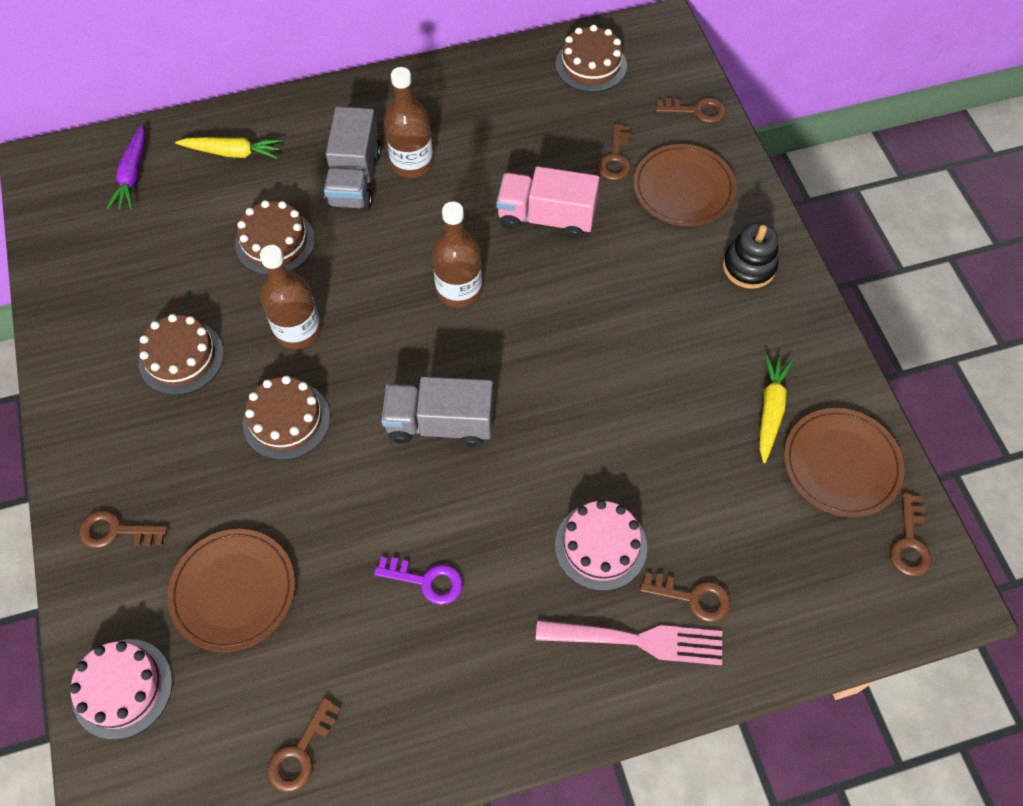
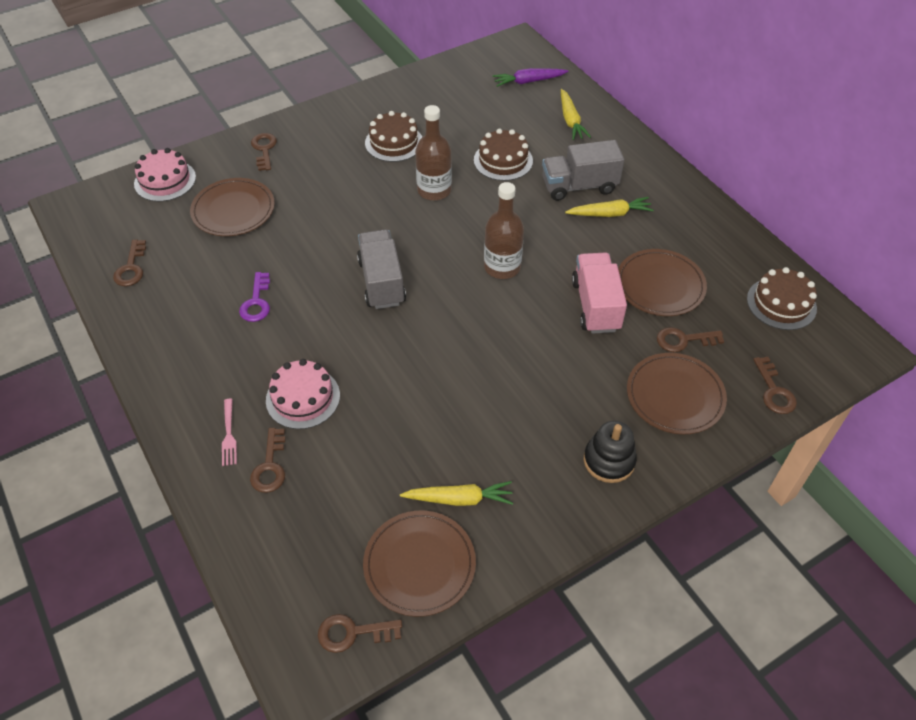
camera: 75 degrees right, 10 degrees down
brown cake [243,376,330,460] -> none
brown key [267,697,341,792] -> brown key turned 105 degrees counterclockwise [113,240,146,286]
brown bottle [384,67,433,178] -> yellow carrot [565,197,654,217]
pink fork [536,620,722,665] -> pink fork [222,399,237,466], size x0.53
none -> brown plate [618,249,707,316]

